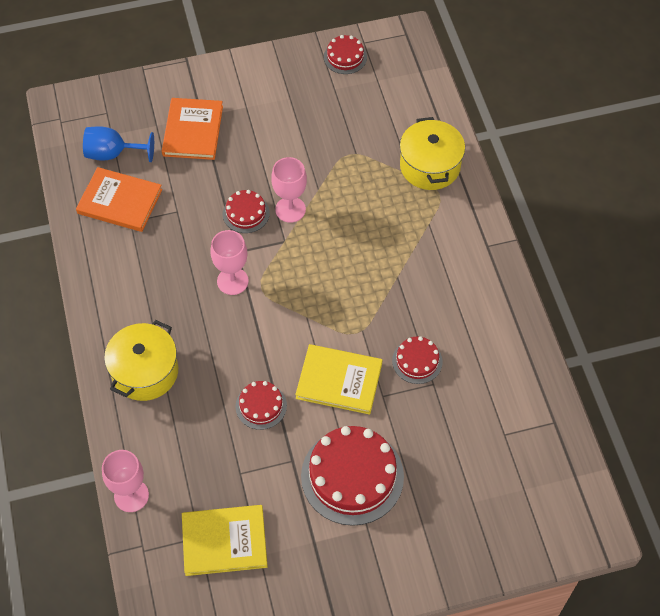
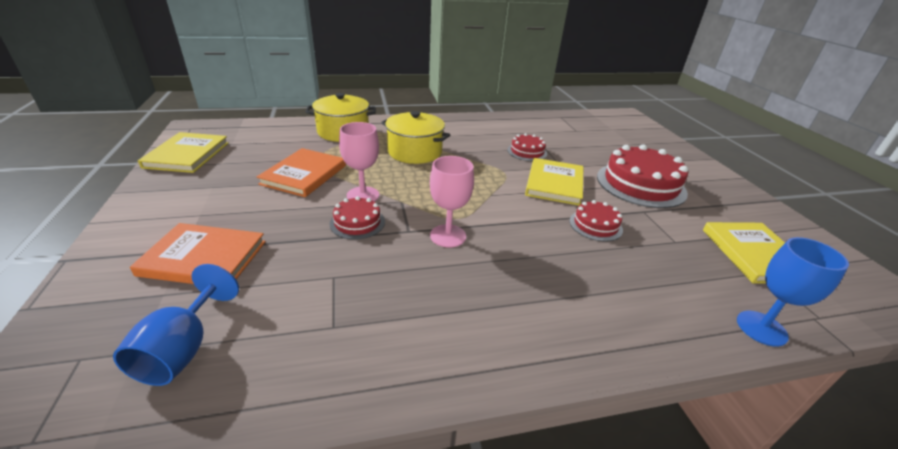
camera: 90 degrees left, 25 degrees down
orange book [76,167,162,232] -> orange book moved to [257,148,346,197]
pink goblet [102,450,149,512] -> blue goblet [737,237,849,347]
yellow pot [104,320,178,401] -> yellow pot moved to [381,111,450,164]
red cake [324,35,367,74] -> yellow book [138,132,229,173]

